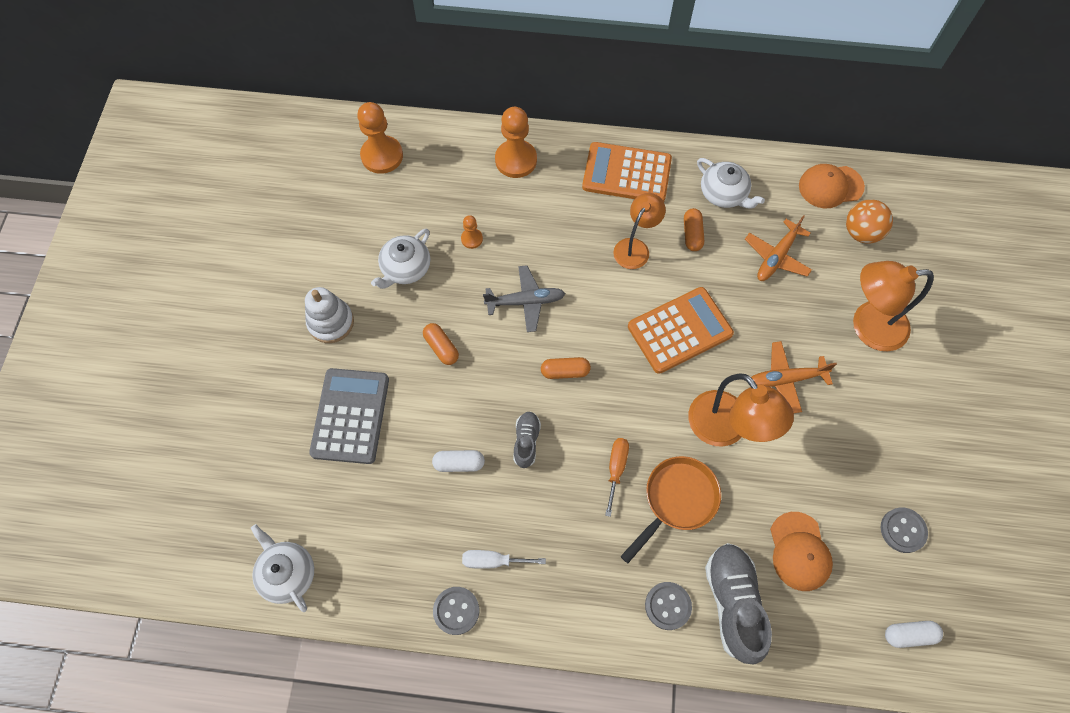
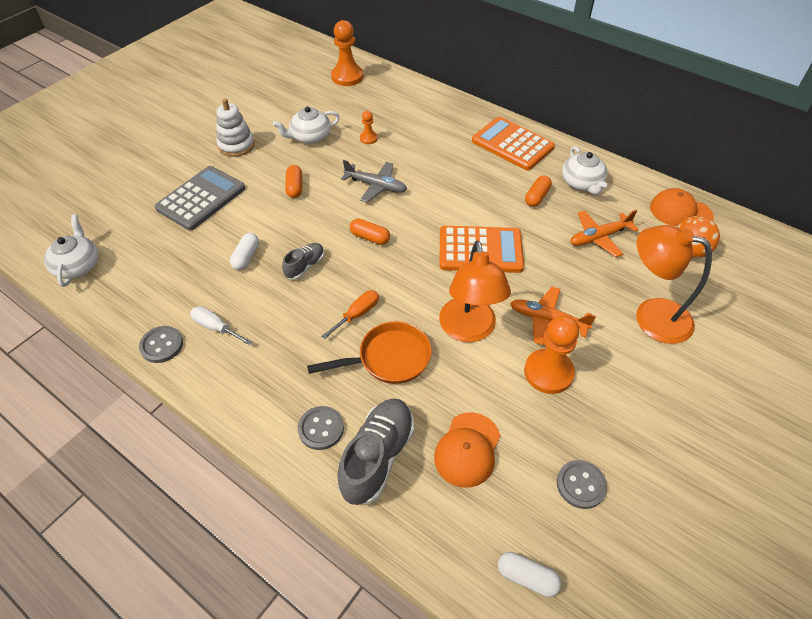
camera: 30 degrees right, 15 degrees down
white capsule [432,450,485,472] -> white capsule turned 75 degrees clockwise [230,233,259,270]
orange pawn [495,107,537,178] -> orange pawn moved to [524,315,579,394]
orange lamp [613,193,666,269] -> none

